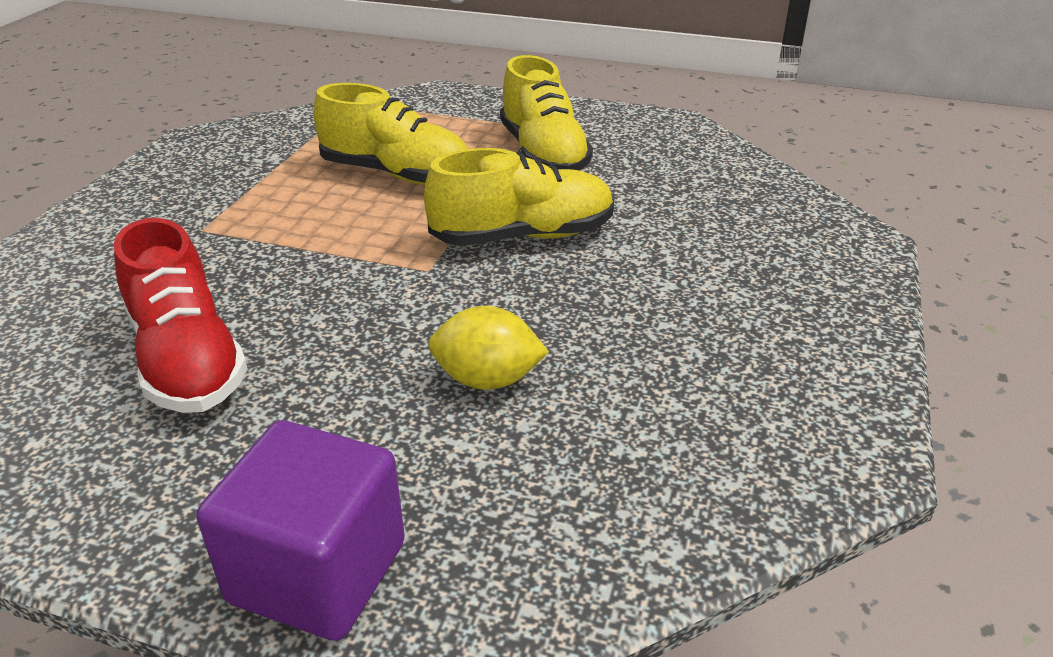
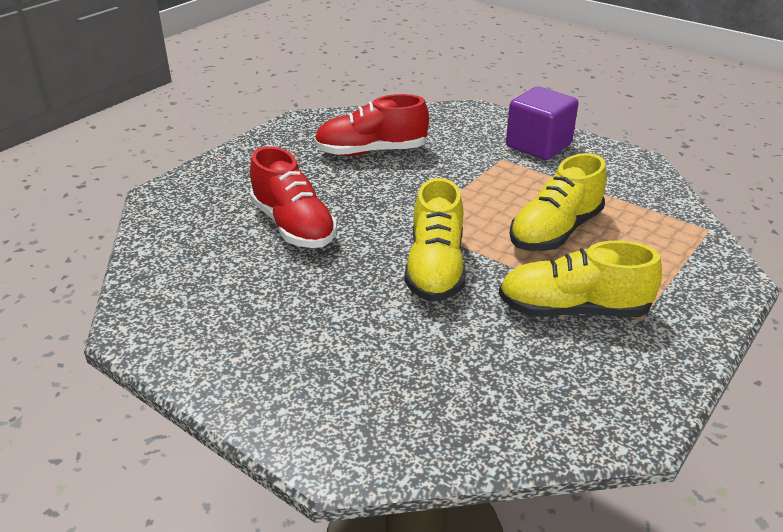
camera: 110 degrees right, 0 degrees up
purple cube [197,420,405,641] -> purple cube moved to [506,86,578,160]
yellow lemon [428,306,549,390] -> red shoe [250,146,337,248]

